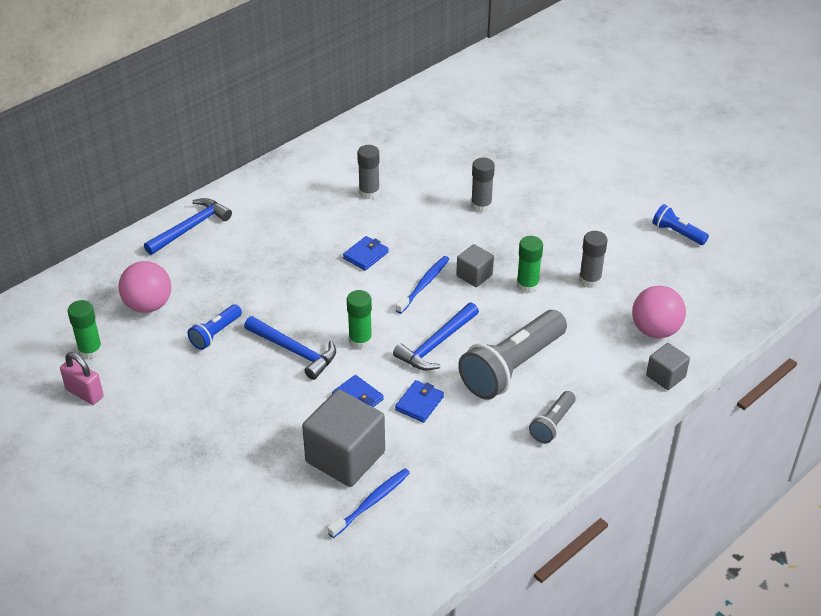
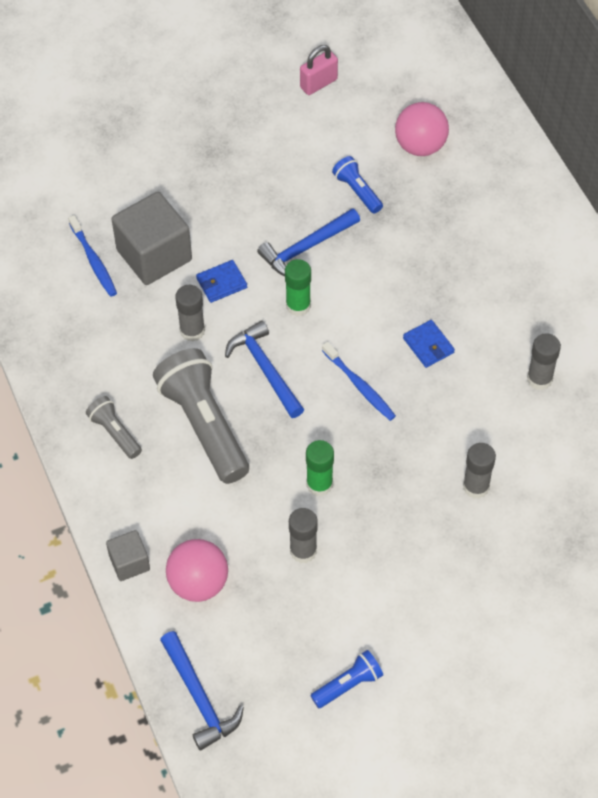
camera: 110 degrees right, 15 degrees up
green glue stick [68,300,102,360] -> none
blue hammer [144,198,232,255] -> blue hammer moved to [160,631,244,750]
blue wallet [395,380,444,423] -> grey glue stick [175,285,205,341]
grey cube [456,244,494,287] -> none

